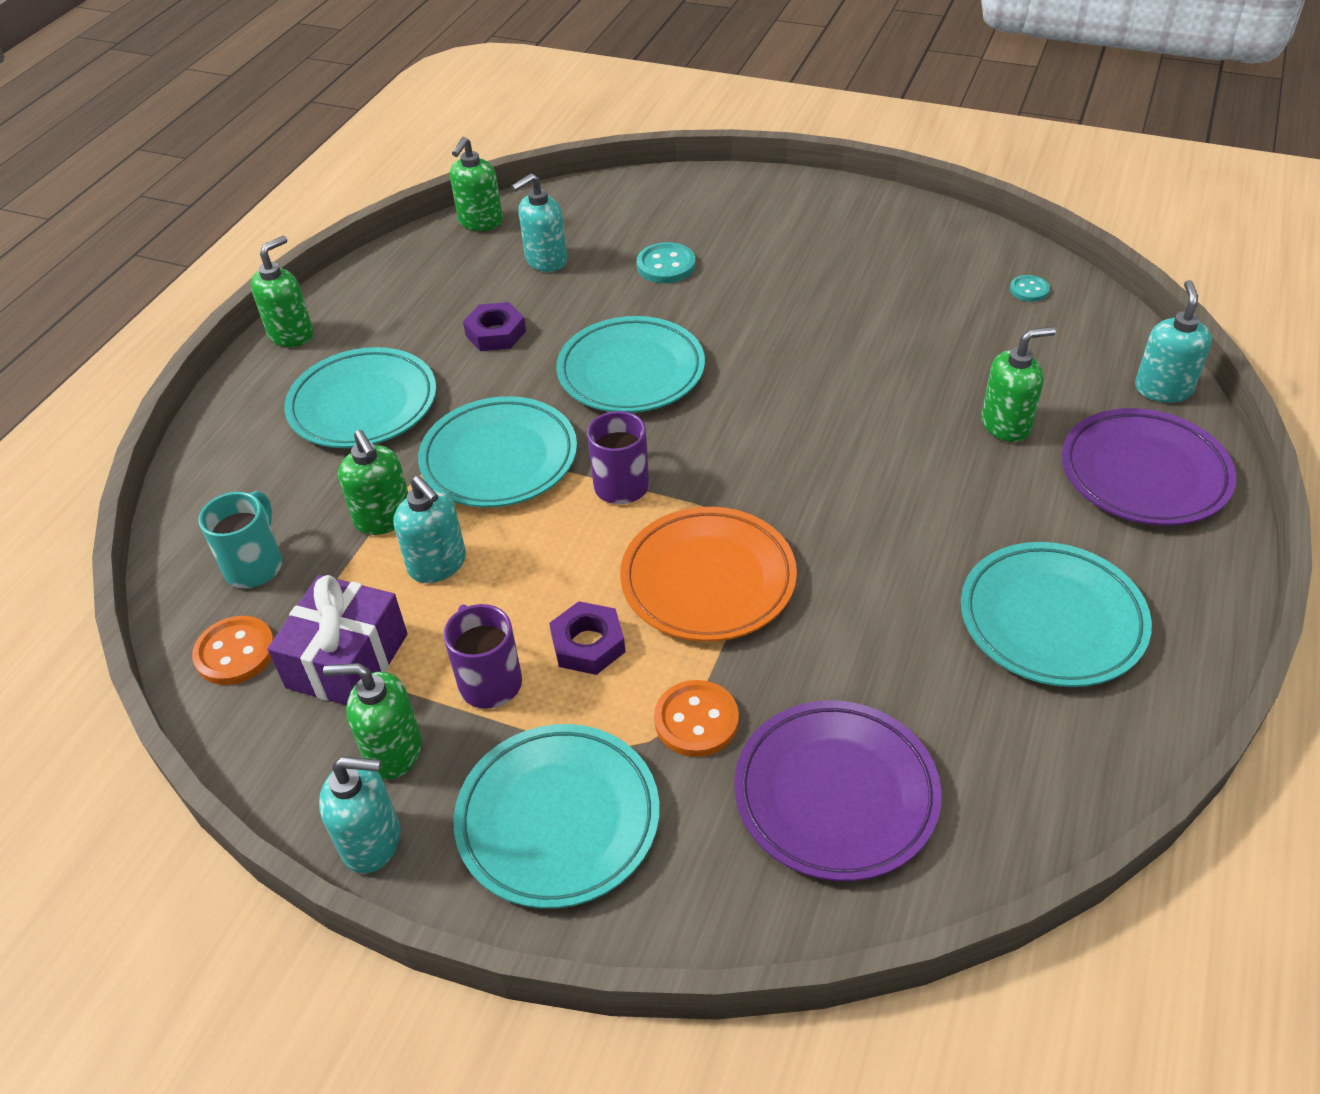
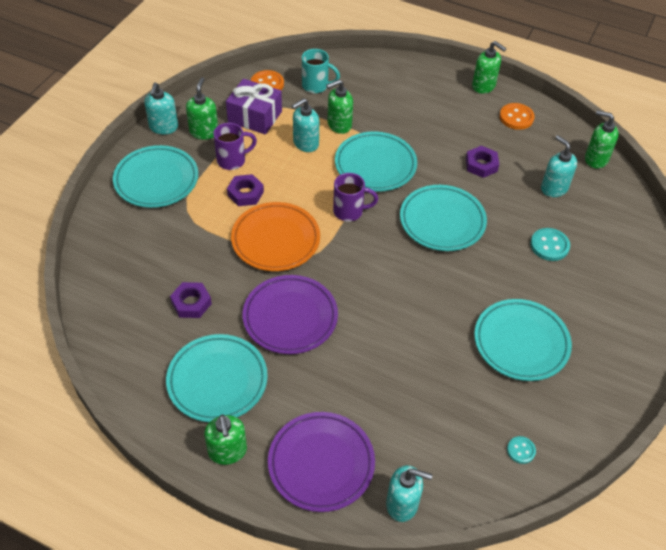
camera: 90 degrees right, 5 degrees up
turquoise plate [284,347,436,448] -> turquoise plate moved to [474,299,572,381]
orange button [654,680,739,757] -> orange button moved to [499,103,535,130]
purple plate [734,700,942,881] -> purple plate moved to [243,275,338,354]
green soap dispenser [981,327,1056,442] -> green soap dispenser moved to [204,414,247,465]
none -> purple nut [170,282,212,318]

